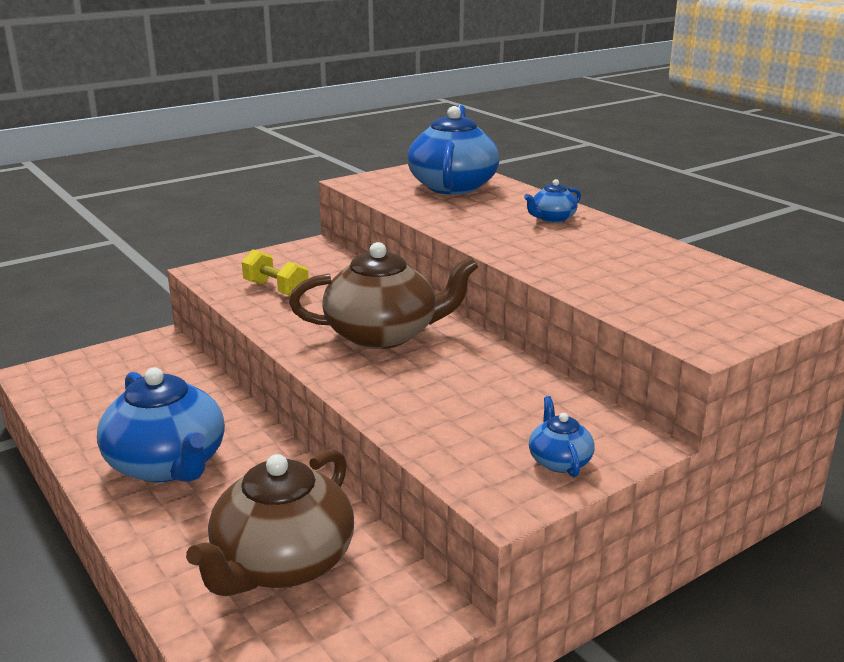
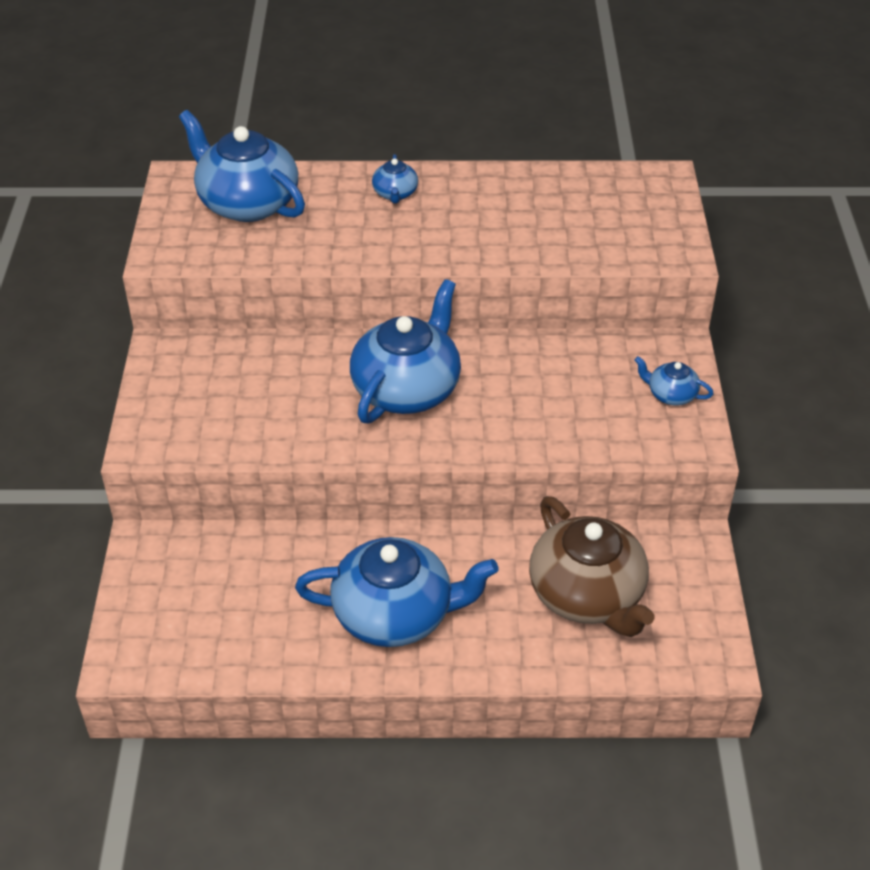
camera: 55 degrees left, 20 degrees up
yellow dumbbell [242,249,309,296] -> none
brown teapot [289,242,478,349] -> blue teapot [350,279,461,423]

